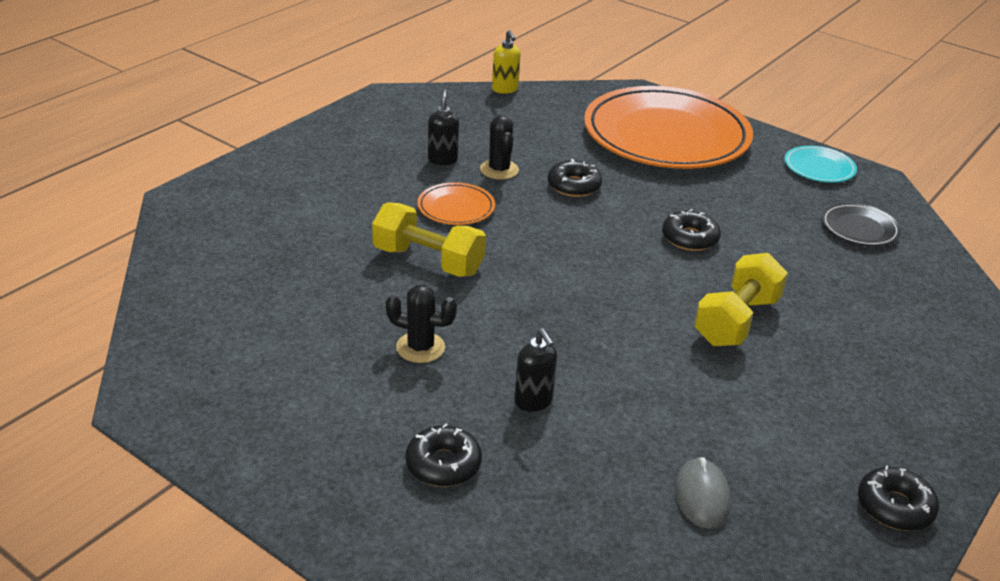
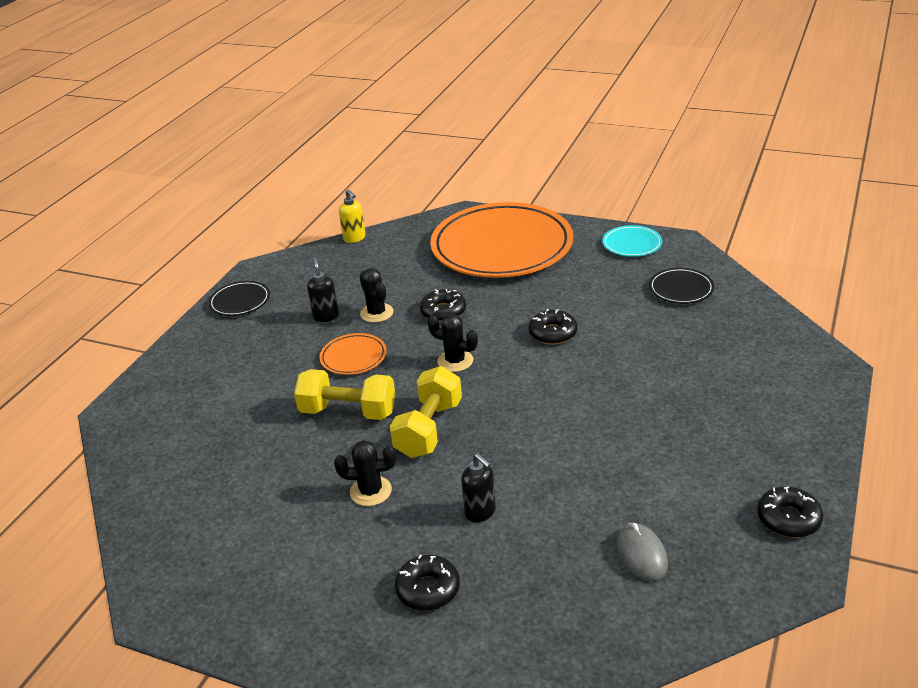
camera: 10 degrees left, 0 degrees up
yellow dumbbell [694,253,788,346] -> yellow dumbbell moved to [390,366,462,458]
none -> black plate [208,281,270,316]
none -> black cactus [427,314,478,372]

